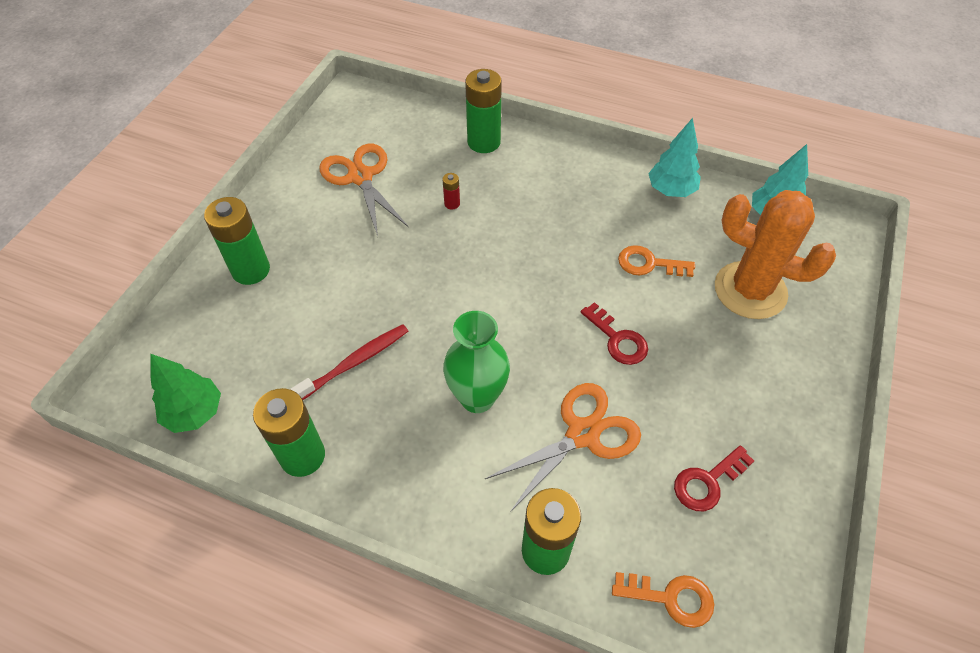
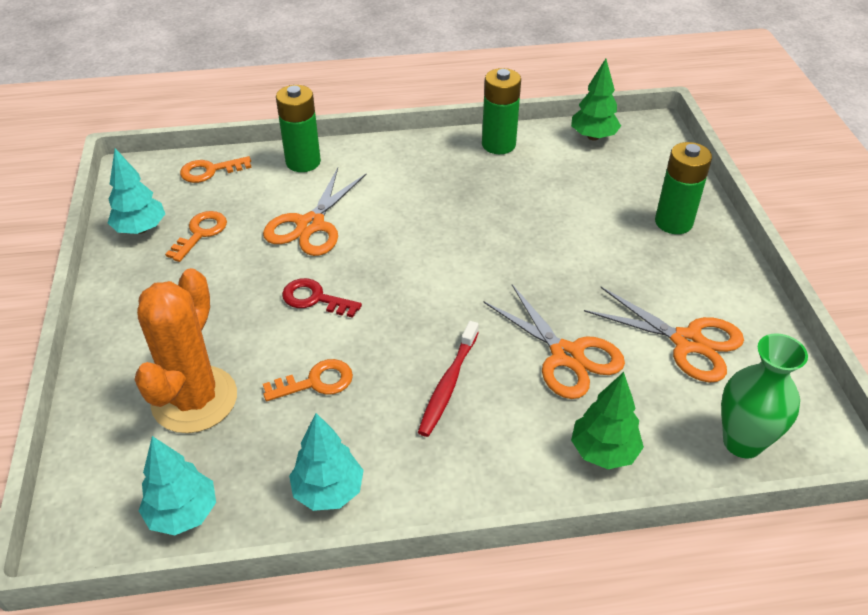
camera: 150 degrees right, 10 degrees down
red toothbrush [290,324,408,400] -> red toothbrush moved to [418,321,479,437]
red battery [442,173,460,210] -> orange scissors [483,284,625,399]
green vase [443,311,510,413] -> green vase moved to [721,333,808,458]
green battery [465,69,502,153] -> green tree [571,372,644,469]
red key [674,445,754,511] -> orange key [165,211,227,262]
orange cactus [715,190,836,319] -> orange cactus turned 75 degrees counterclockwise [135,268,237,433]
none -> turquoise tree [108,148,165,234]

